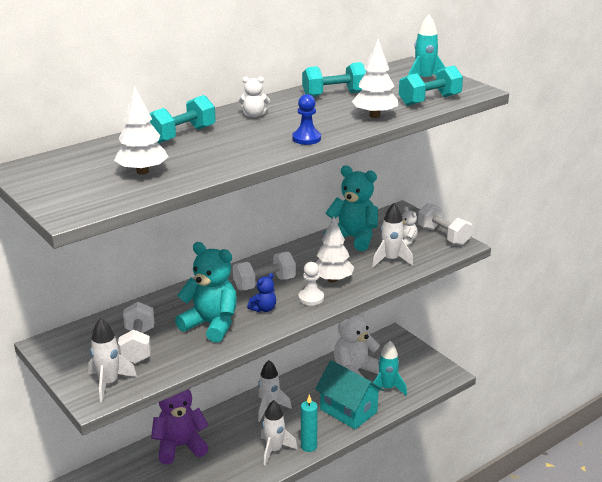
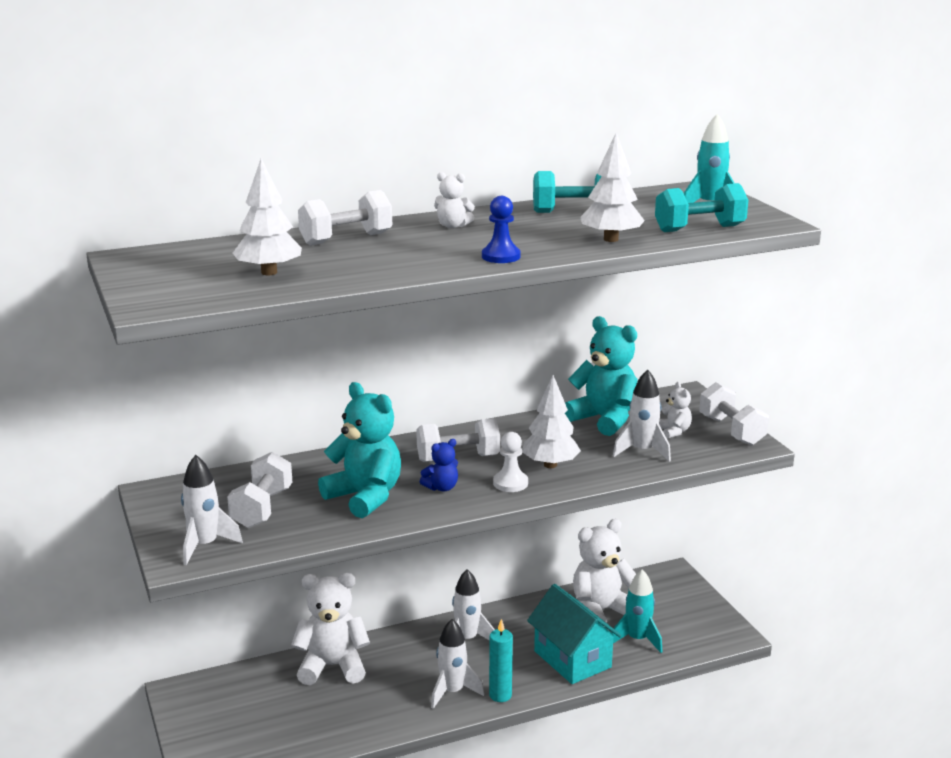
camera: 15 degrees right, 5 degrees down
turquoise dumbbell [149,95,216,144] -> white dumbbell [298,190,392,246]
purple teddy bear [151,388,209,464] -> white teddy bear [291,573,370,685]

